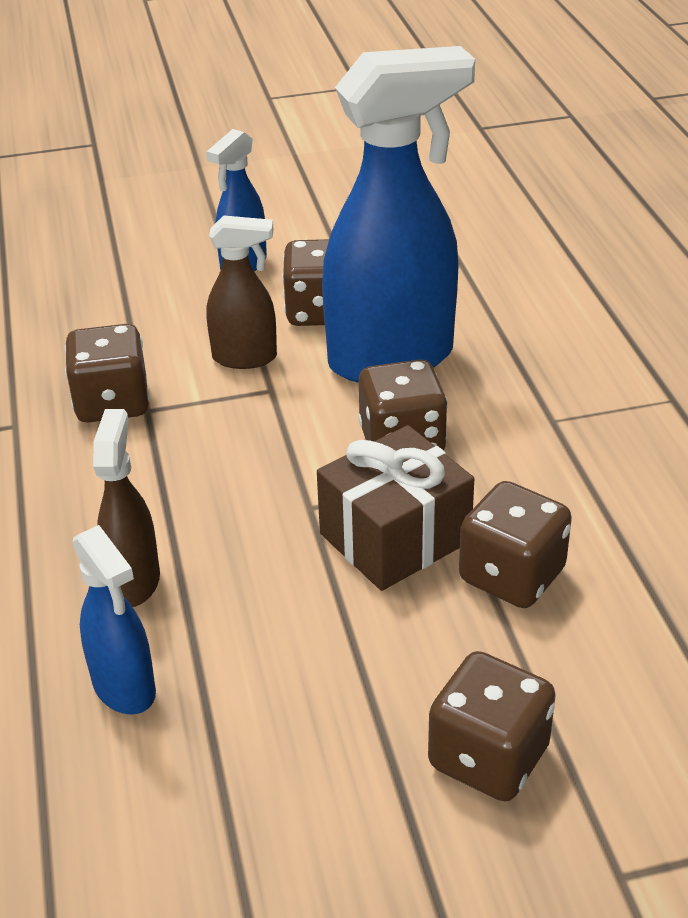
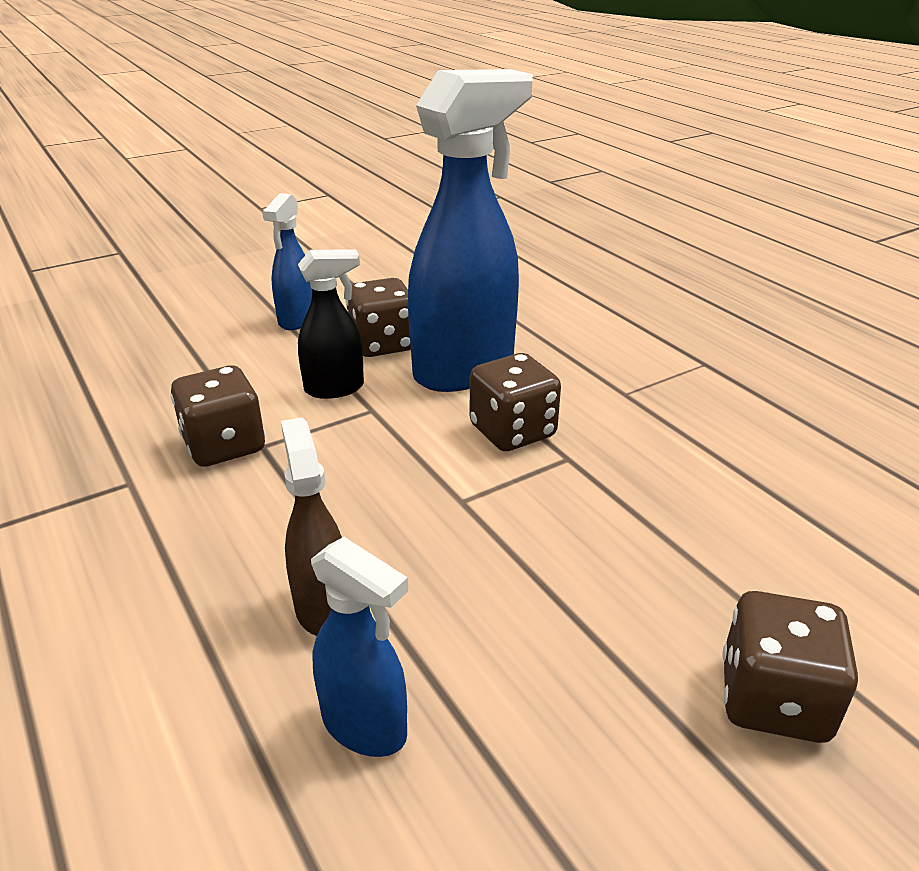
camera: 20 degrees left, 5 degrees down
brown spray bottle [206,215,277,369] -> black spray bottle [298,249,364,399]
brown gift [317,425,474,591] -> none
brown dice [459,481,572,608] -> none

